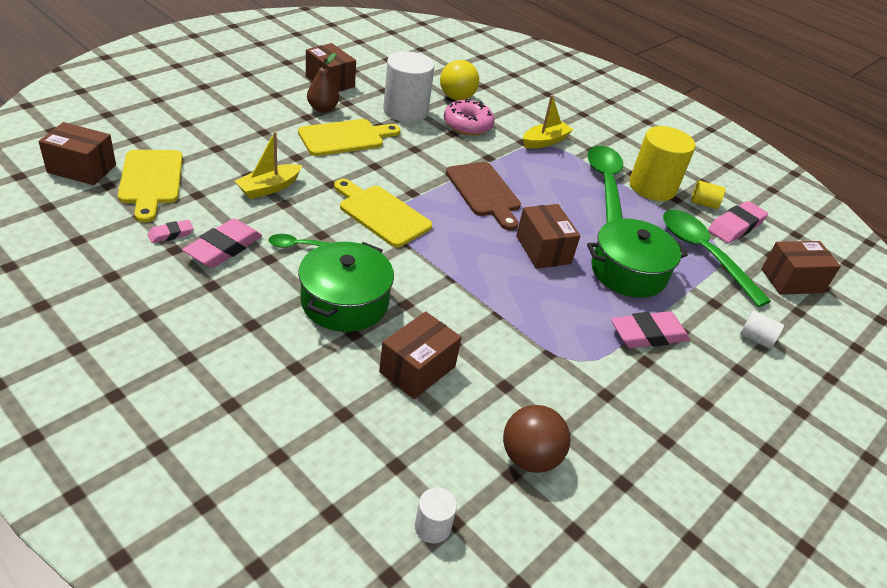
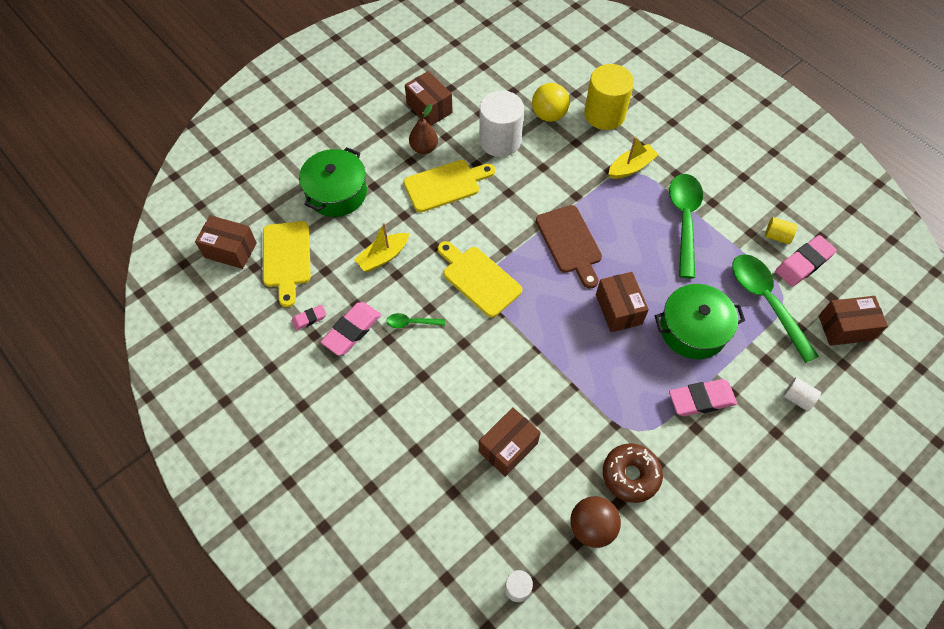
camera: 10 degrees right, 20 degrees up
green pot [298,242,394,332] -> green pot moved to [299,147,367,217]
pink donut [444,99,495,135] -> none
yellow cylinder [629,126,695,201] -> yellow cylinder moved to [584,64,634,130]
none -> brown donut [603,443,663,503]

